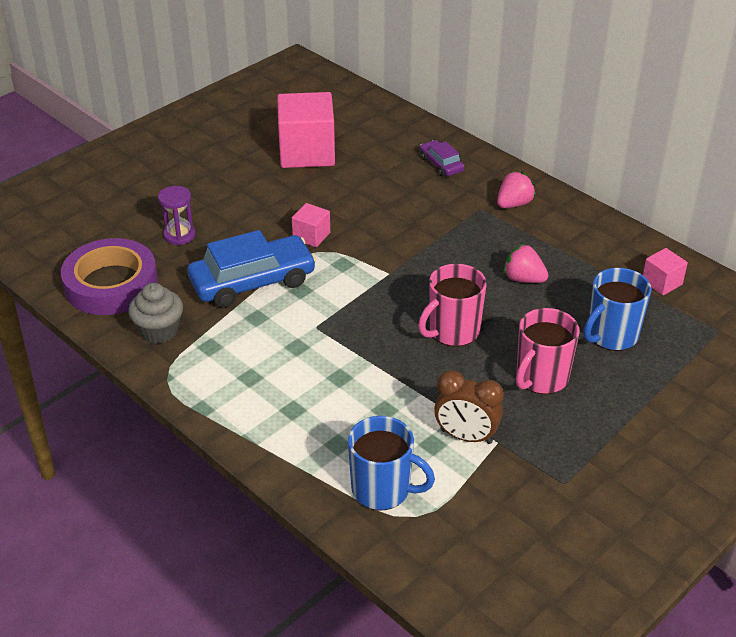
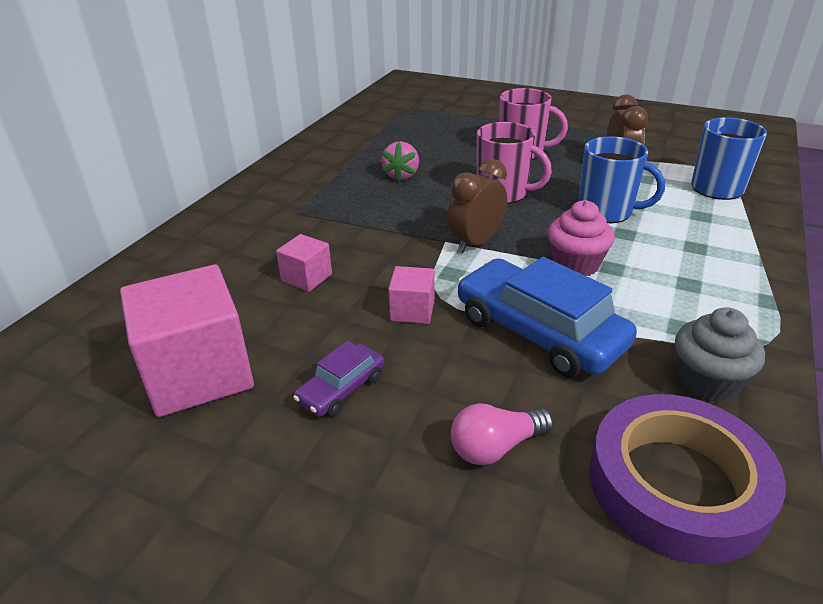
camera: 110 degrees left, 5 degrees down
purple hourglass [158,186,196,245] -> pink light bulb [451,403,554,465]
purple car [420,140,464,177] -> purple car moved to [293,341,384,417]
pink strawberry [497,171,536,208] -> none
blue mug [584,268,651,351] -> blue mug moved to [579,136,665,223]
pink cube [643,248,688,295] -> pink cube moved to [276,234,332,292]
none -> brown clock [447,159,507,253]
none -> pink cupcake [548,200,615,276]

